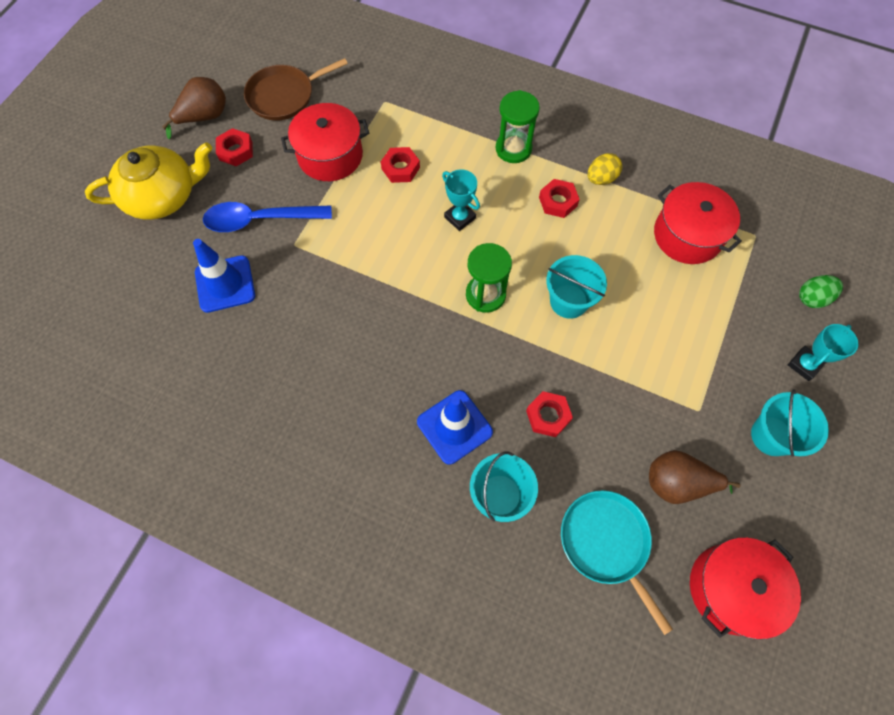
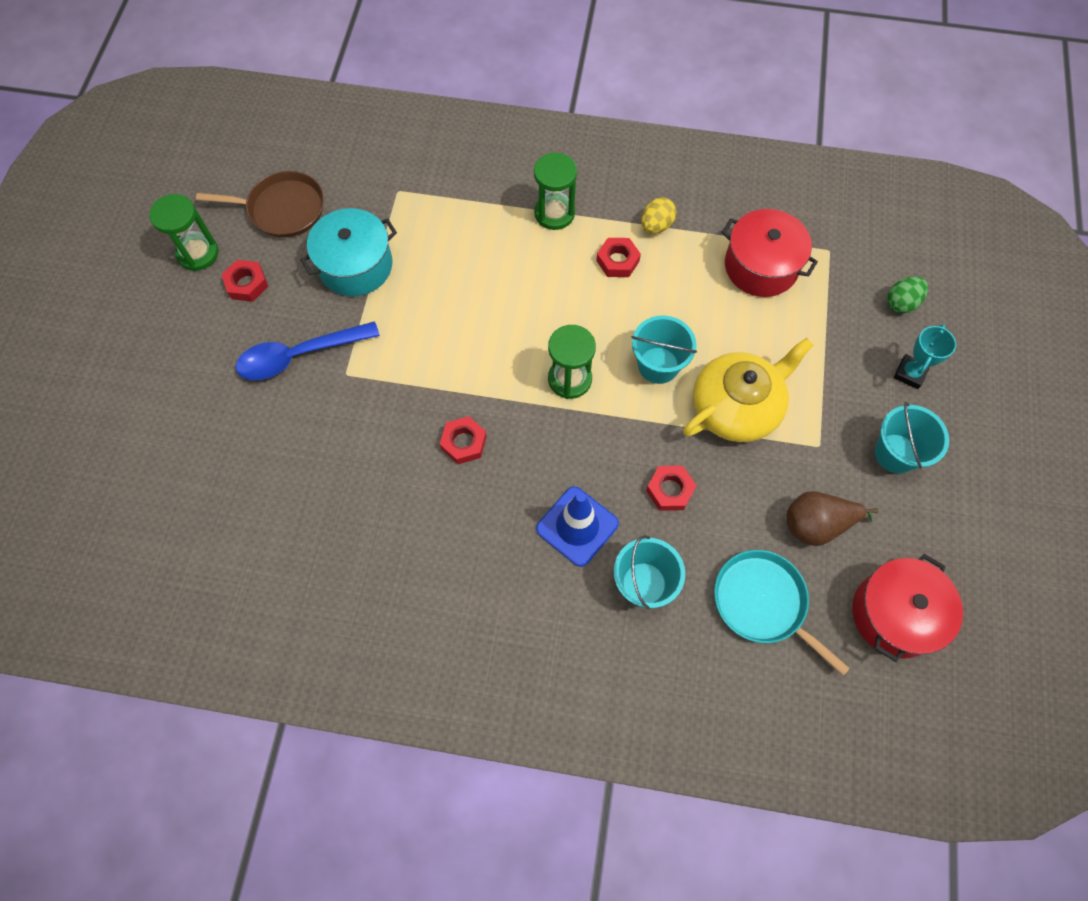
camera: 15 degrees left, 0 degrees up
yellow teapot [85,142,212,220] -> yellow teapot moved to [683,338,813,442]
brown pear [162,77,226,139] -> green hourglass [149,194,219,271]
blue traffic cone [193,239,255,313] -> none
brown pan [244,58,348,121] -> brown pan turned 135 degrees counterclockwise [196,171,324,238]
red pot [281,103,369,181] -> turquoise pot [300,208,397,296]
red nut [381,147,420,183] -> red nut moved to [440,416,487,464]
turquoise trophy [442,169,480,231] -> none

